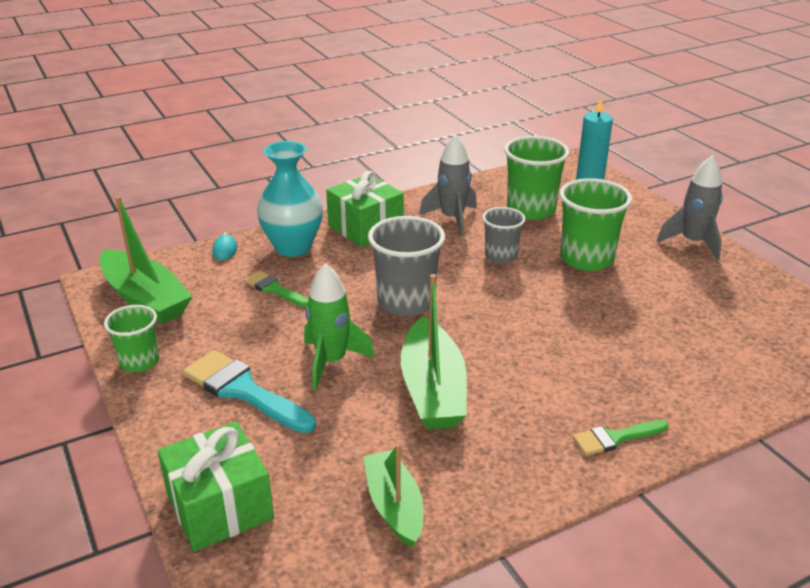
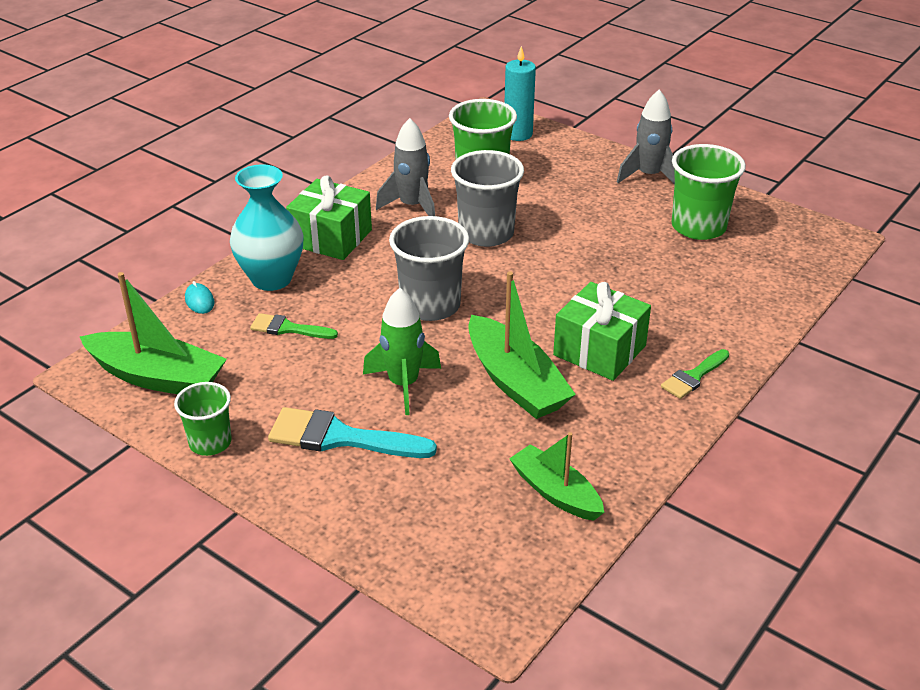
camera: 25 degrees left, 5 degrees up
green gift [158,421,274,552] -> green gift moved to [553,282,651,381]
grey cup [482,207,525,263] -> grey cup [451,150,524,247], size x1.63
green cup [560,178,632,271] -> green cup moved to [672,144,746,240]

